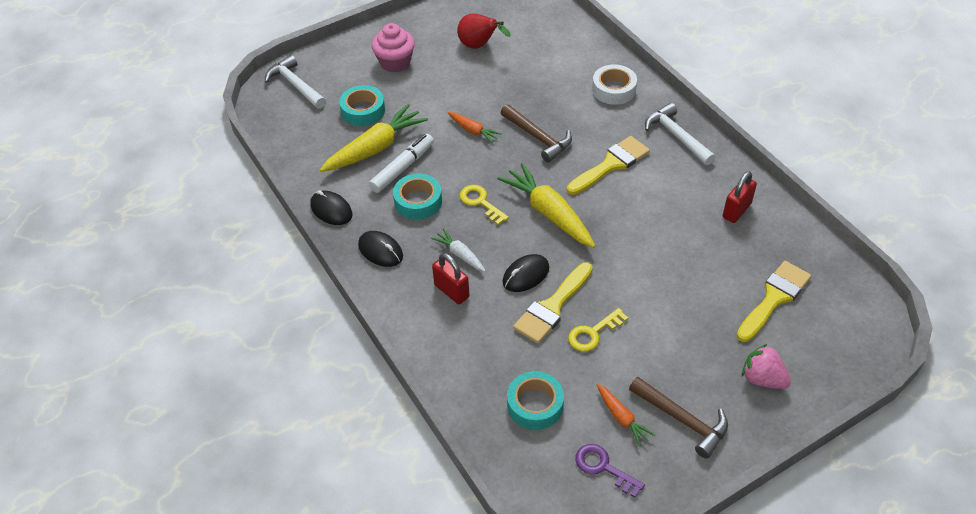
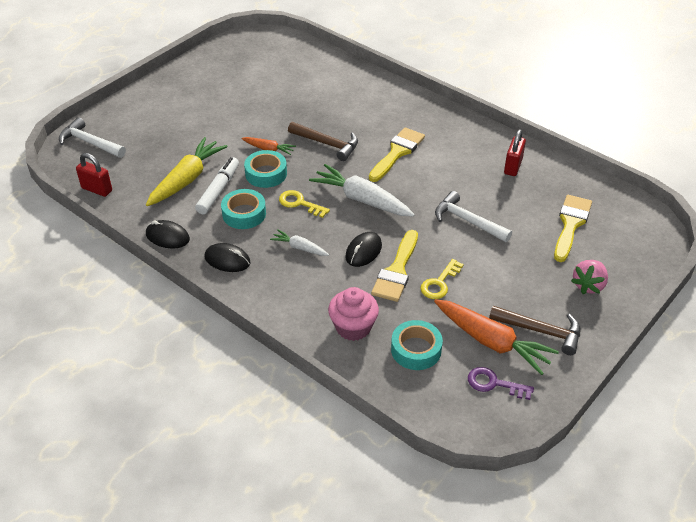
camera: 20 degrees left, 5 degrees down
turquoise tape [339,85,385,126] -> turquoise tape moved to [244,150,287,188]
pink cupcake [372,23,415,73] -> pink cupcake moved to [328,287,379,341]
red padlock [432,253,469,304] -> red padlock moved to [76,153,112,197]
red pear [457,13,511,49] -> none
yellow carrot [497,163,595,248] -> white carrot [309,164,415,217]
white tape [592,64,637,105] -> none
orange carrot [597,384,655,446] -> orange carrot [434,299,559,375], size x1.92
white hammer [645,103,715,165] -> white hammer moved to [435,191,512,242]
pink strawberry [742,344,791,389] -> pink strawberry turned 75 degrees counterclockwise [571,260,608,294]

